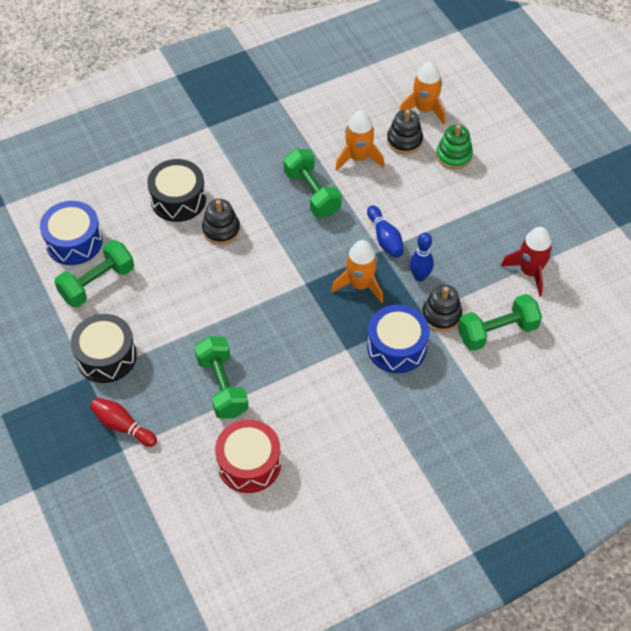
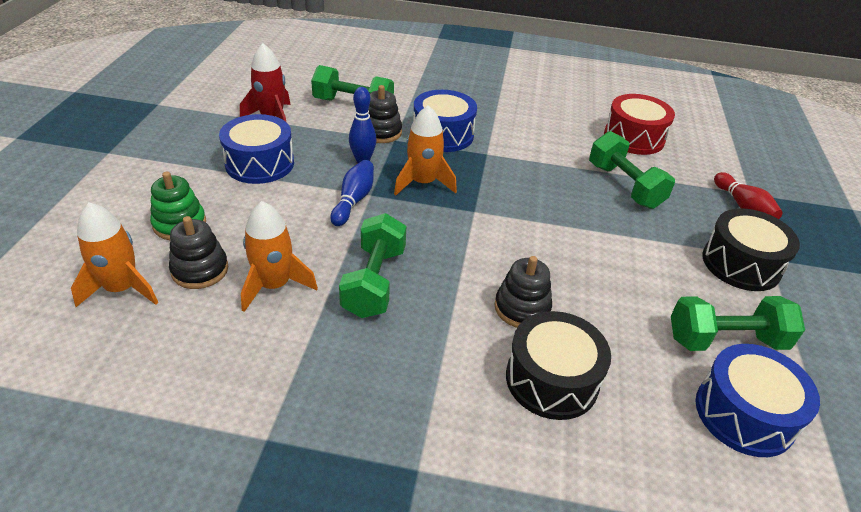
camera: 145 degrees left, 15 degrees down
green dumbbell [194,336,249,419] -> green dumbbell turned 45 degrees counterclockwise [589,131,675,209]
none -> blue drum [219,114,294,184]

